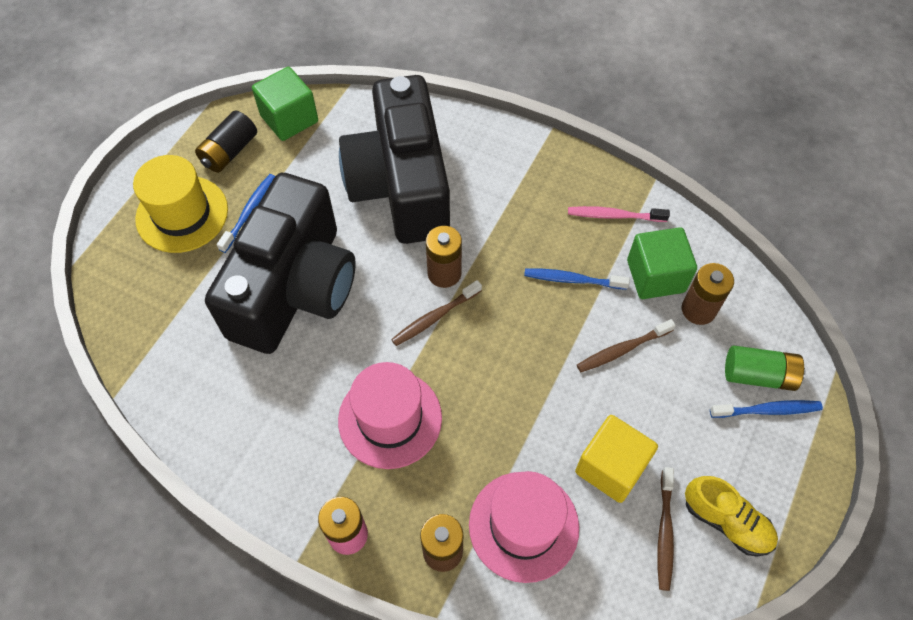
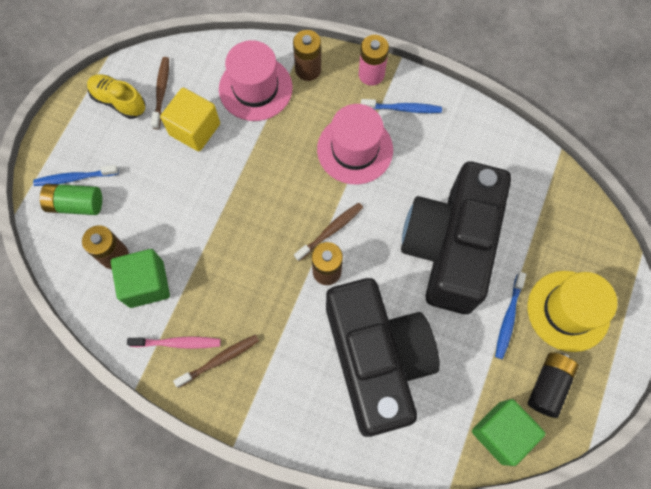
camera: 175 degrees right, 10 degrees up
blue toothbrush [524,268,630,290] -> blue toothbrush moved to [361,99,442,113]
brown toothbrush [577,319,676,372] -> brown toothbrush moved to [173,334,259,388]

